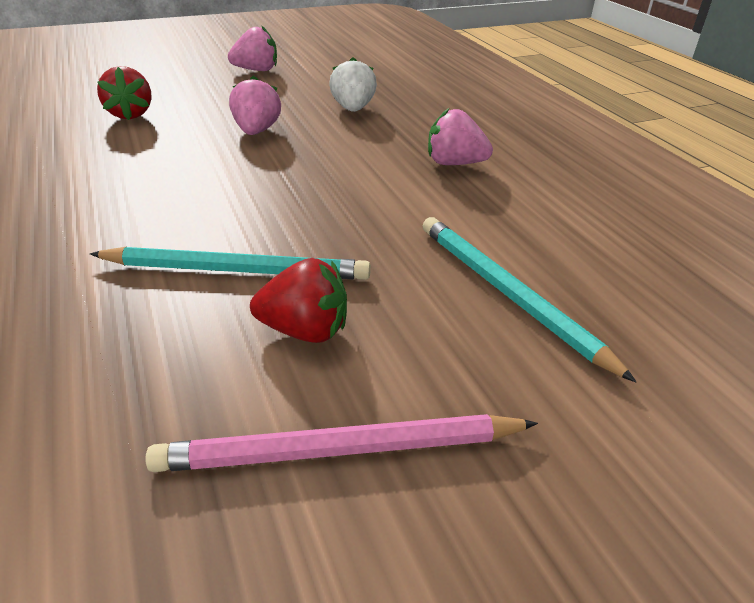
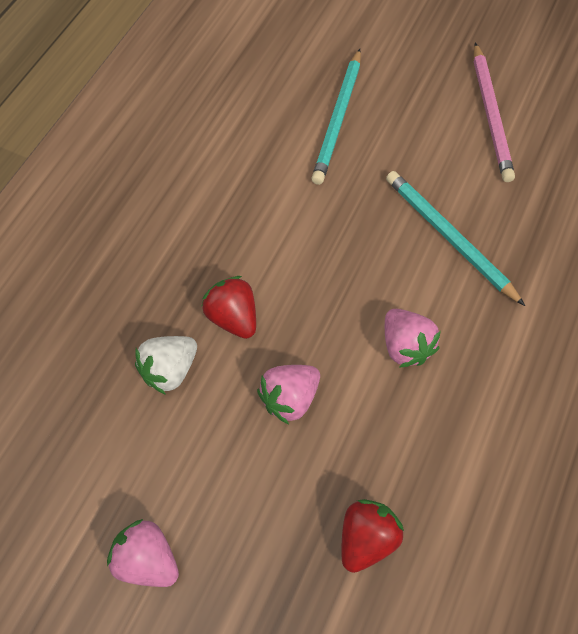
camera: 130 degrees left, 25 degrees up
pink pencil [145,414,538,472] -> pink pencil turned 45 degrees clockwise [474,43,515,182]
red strawberry [250,258,347,343] -> red strawberry moved to [201,276,256,339]
pink strawberry [428,108,493,165] -> pink strawberry moved to [385,309,441,368]

